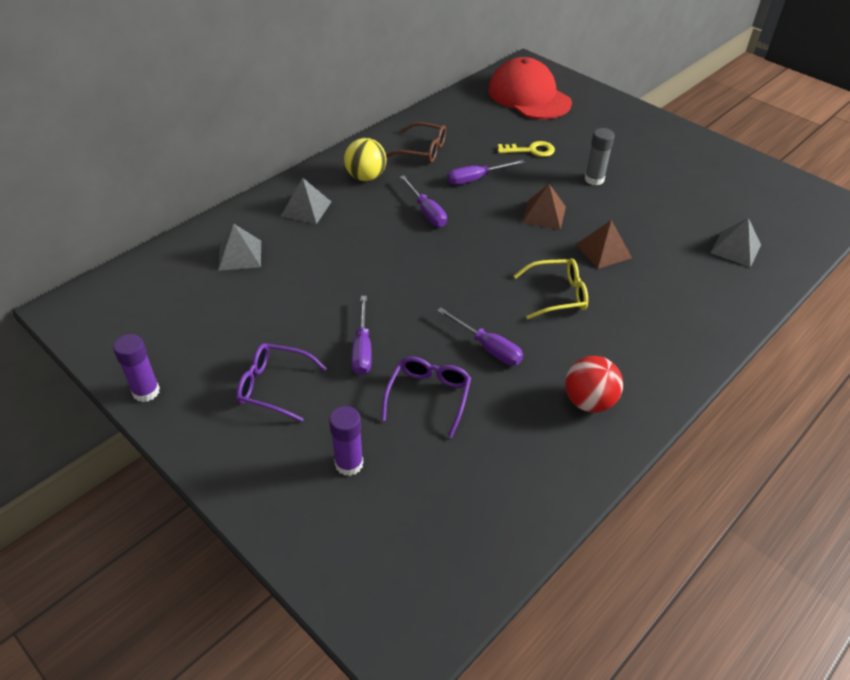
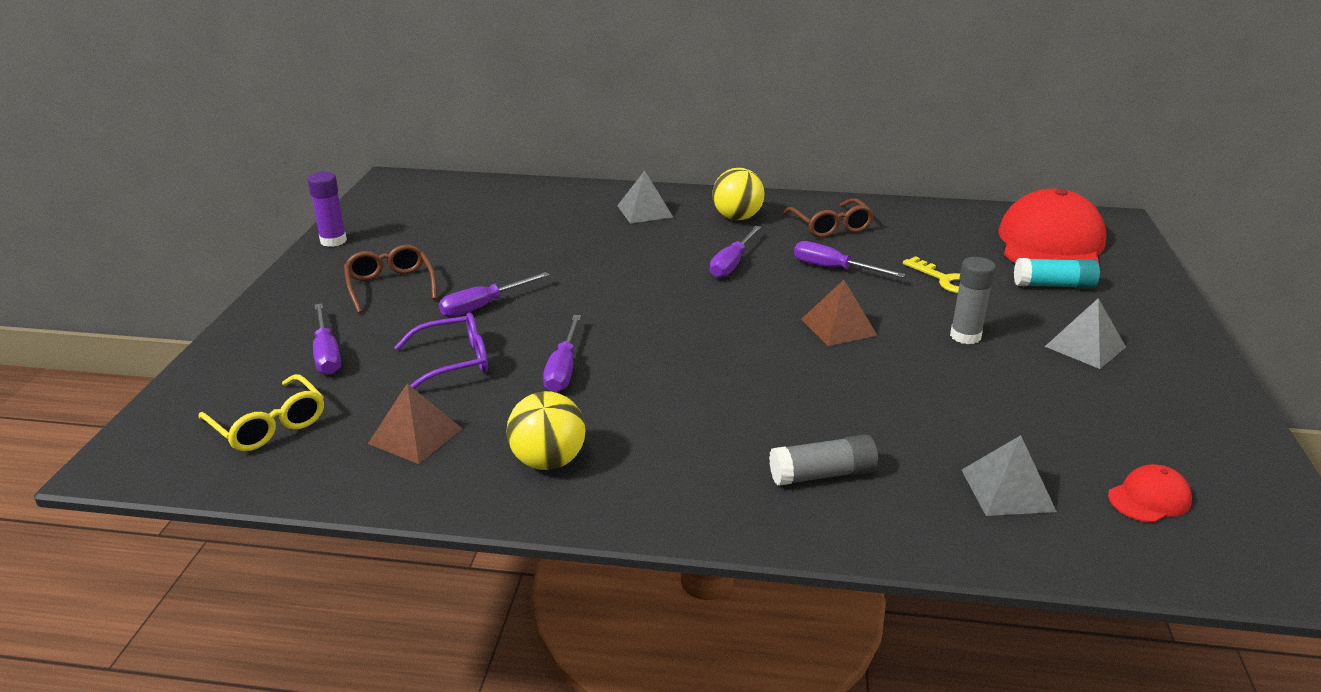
camera: 55 degrees right, 15 degrees down
grey pyramid [218,224,261,271] -> grey pyramid moved to [1045,298,1126,369]
purple glasses [236,343,327,422] -> brown glasses [344,244,437,313]
purple glue stick [329,406,363,476] -> purple screwdriver [313,304,341,375]
yellow glasses [514,259,588,319] -> yellow glasses moved to [198,374,324,451]
red ball [565,356,623,413] -> yellow ball [507,391,586,470]
brown pyramid [576,220,632,269] -> brown pyramid moved to [368,383,462,464]
none -> grey glue stick [769,434,878,486]
none -> turquoise glue stick [1014,258,1100,288]
none -> red cap [1108,464,1192,523]

